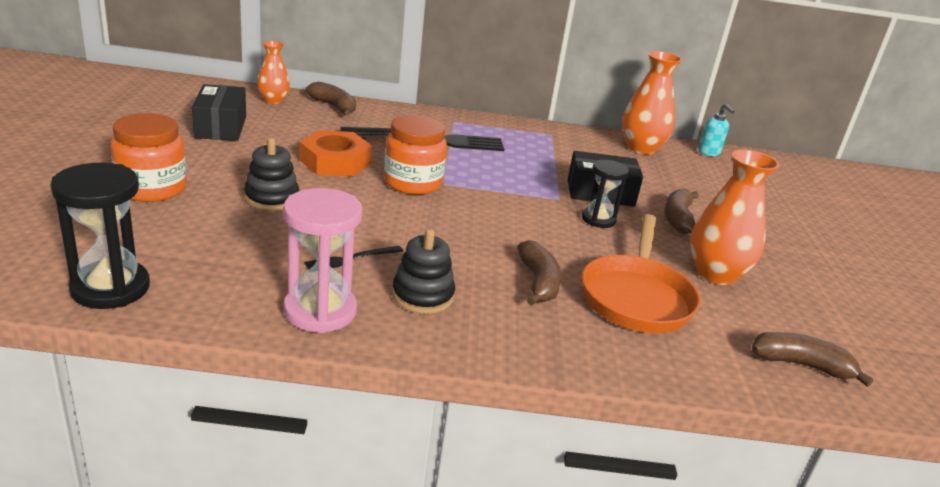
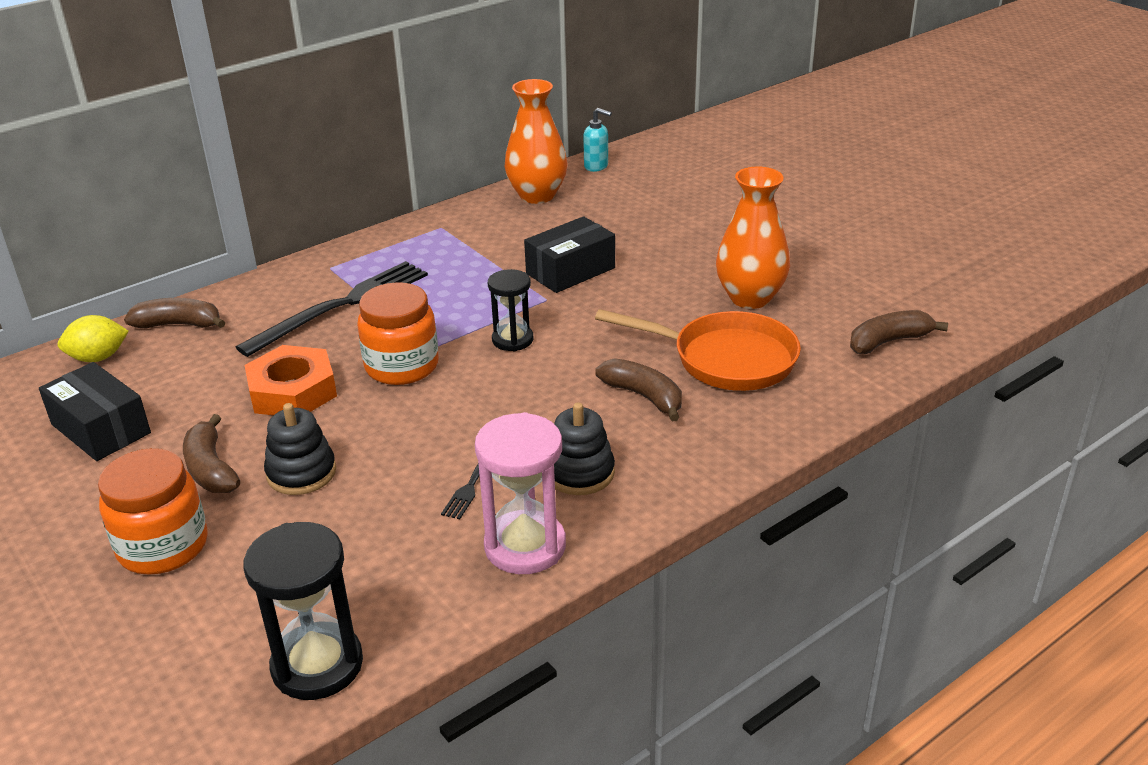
camera: 35 degrees left, 5 degrees up
orange vase [257,41,290,104] -> yellow lemon [58,315,129,362]
black hourglass [582,159,629,228] -> black hourglass moved to [488,269,533,351]
orange pan [582,214,700,333] -> orange pan turned 45 degrees counterclockwise [595,309,801,391]
brown banana [664,189,699,234] -> brown banana moved to [183,414,240,493]

